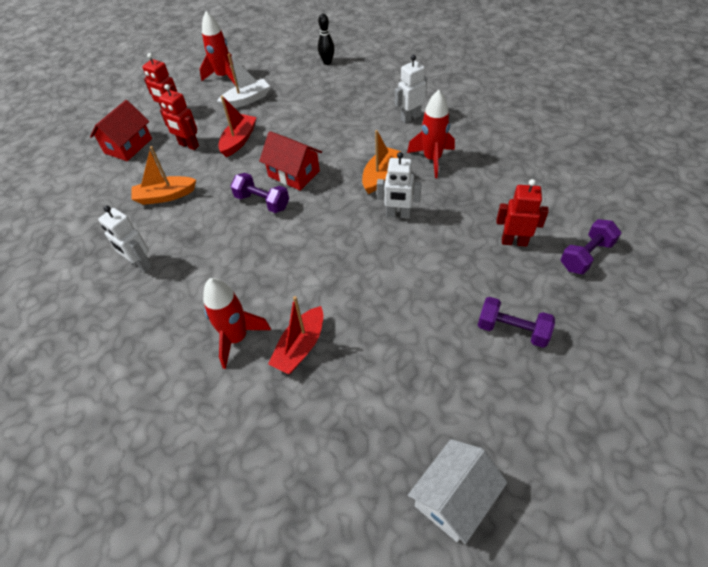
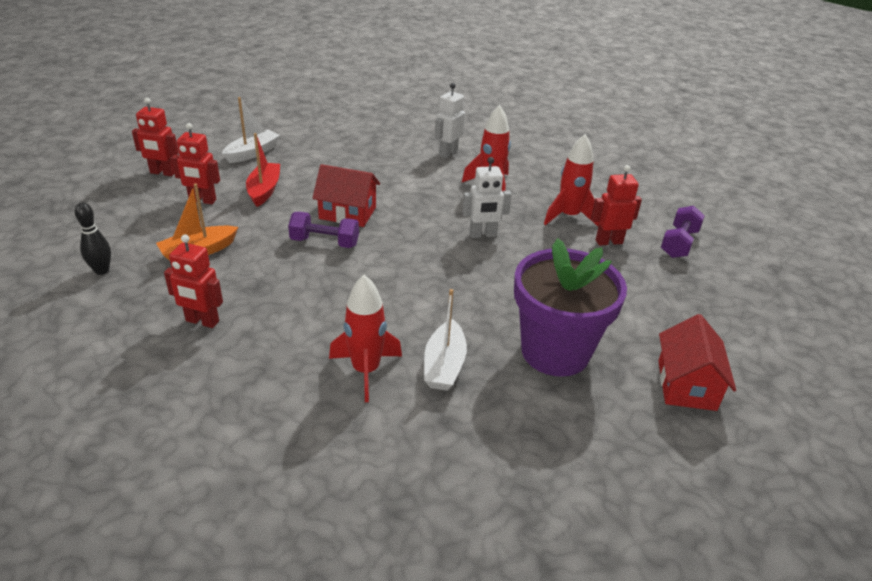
camera: 25 degrees left, 15 degrees down
red house [90,100,152,161] -> red house moved to [658,314,736,411]
white robot [98,205,152,272] -> red robot [164,235,223,328]
red rocket [200,11,236,86] -> red rocket moved to [544,134,599,226]
red boat [268,296,323,374] -> white boat [424,289,467,391]
black bowling pin [318,14,335,65] -> black bowling pin moved to [75,202,111,275]
orange boat [362,130,401,194] -> none
white house [408,439,508,544] -> none
purple dumbbell [478,297,555,348] -> none
none -> purple flower pot [514,238,627,377]

